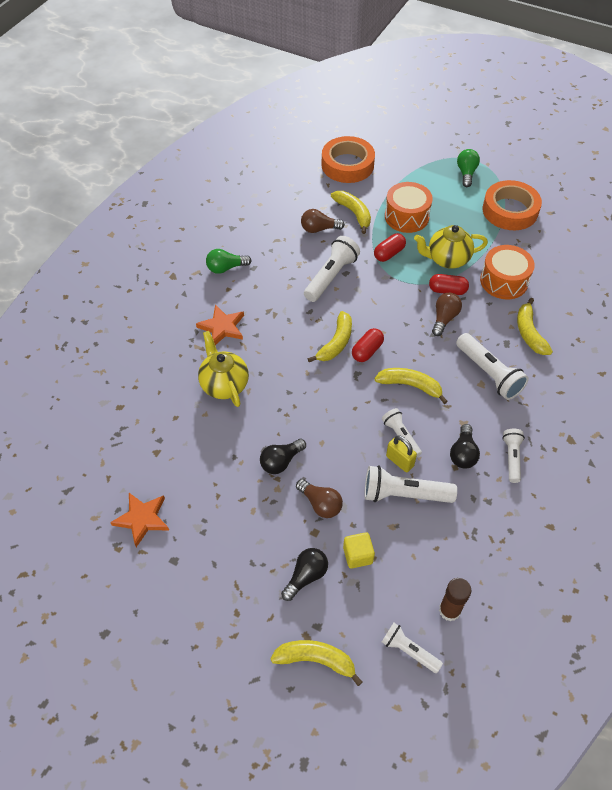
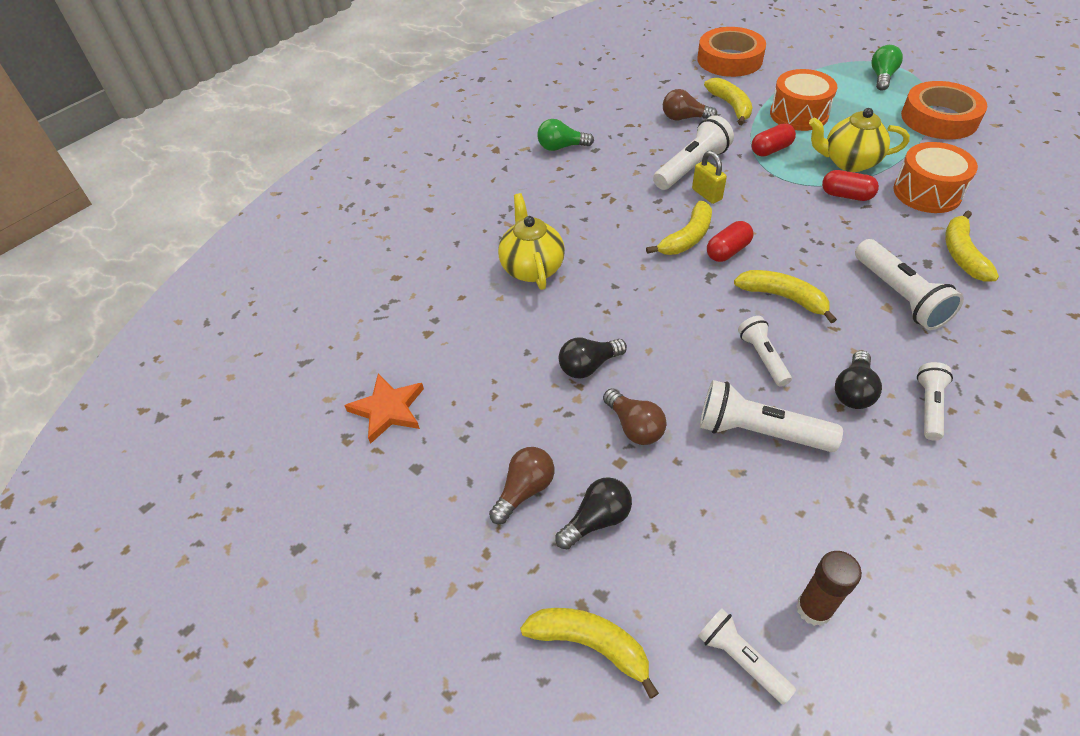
camera: 15 degrees right, 5 degrees down
orange star [196,305,244,345] -> none
yellow cube [343,532,375,569] -> none
yellow padlock [386,435,417,472] -> yellow padlock moved to [692,151,727,204]
brown light bulb [432,293,462,336] -> brown light bulb moved to [489,447,554,524]

